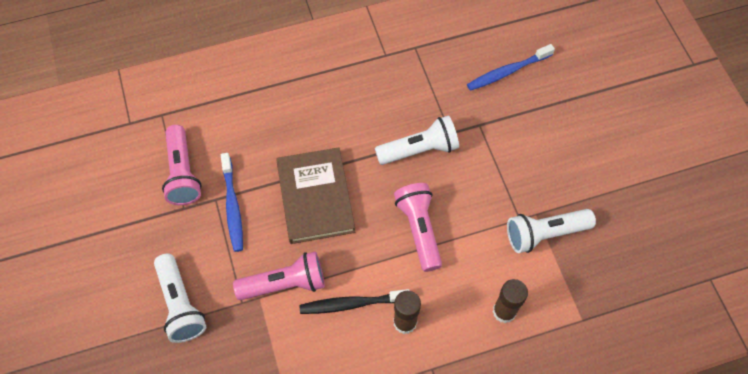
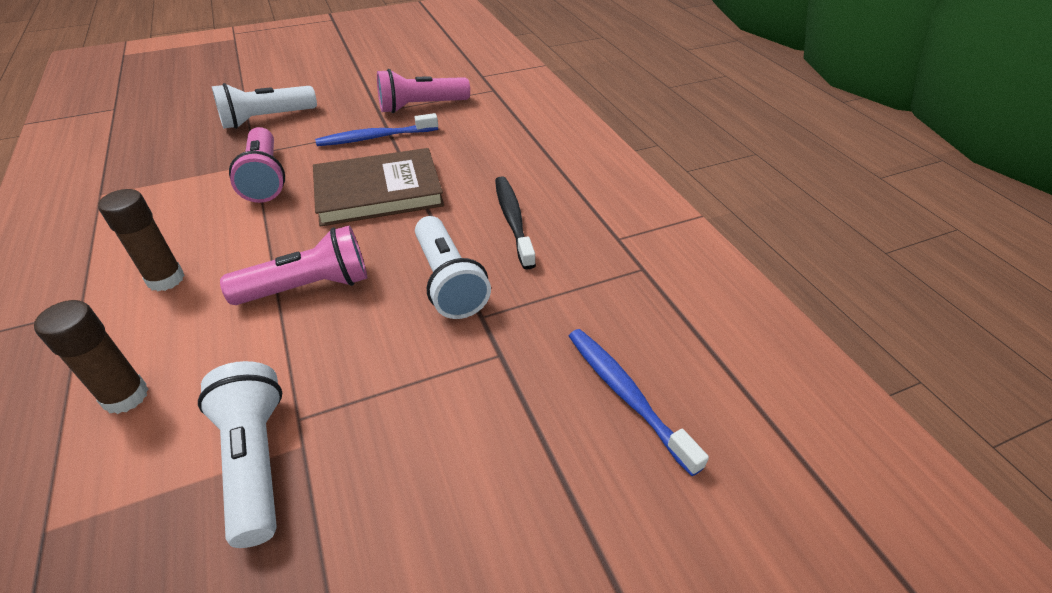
camera: 85 degrees right, 20 degrees down
black toothbrush [299,289,410,314] -> black toothbrush moved to [495,176,536,270]

